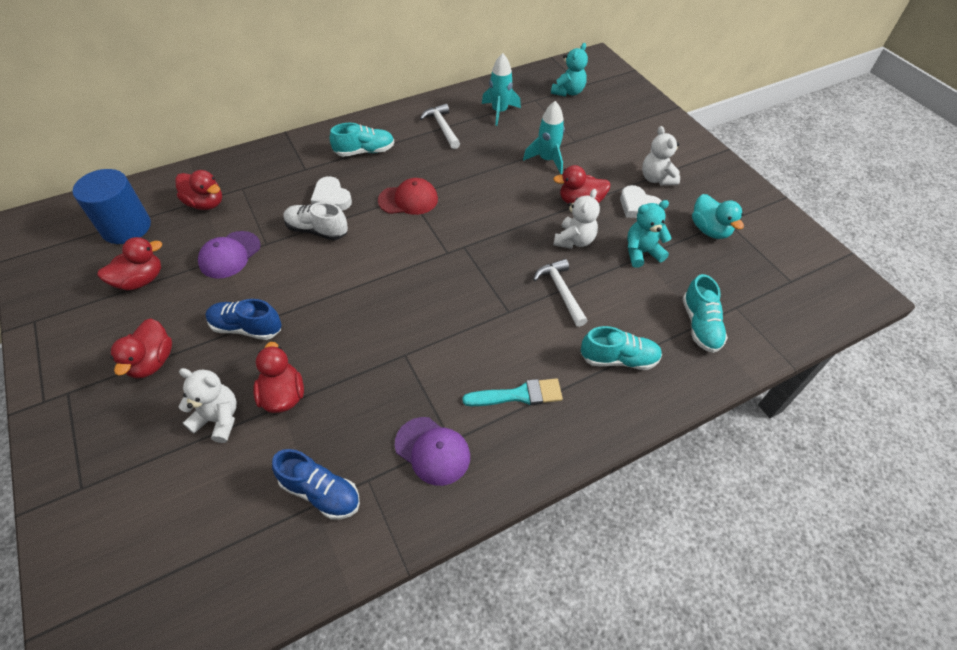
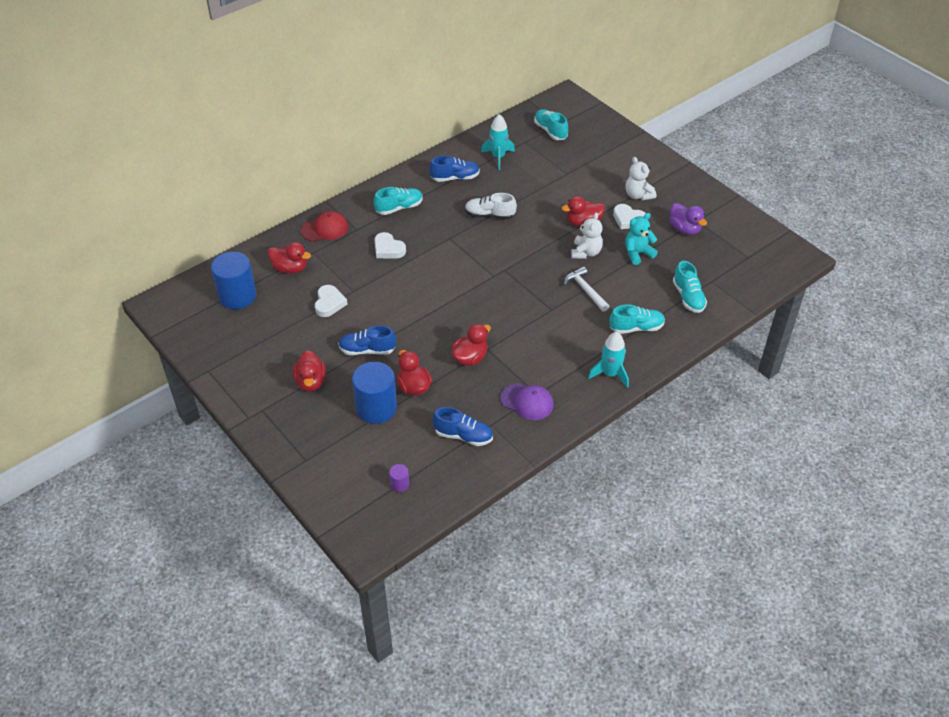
camera: 10 degrees left, 5 degrees down
red duck [97,237,162,290] -> red duck moved to [451,324,491,366]
white teddy bear [178,368,237,443] -> blue cylinder [352,362,397,424]
purple cap [198,231,261,279] -> white heart [315,285,348,317]
white shoe [284,202,348,240] -> white shoe moved to [465,193,517,219]
red cap [378,178,438,215] -> red cap moved to [301,211,348,242]
white hammer [420,104,460,149] -> blue shoe [430,156,480,182]
turquoise brush [462,378,563,406] -> none
turquoise rocket [523,101,565,174] -> turquoise rocket moved to [588,332,629,388]
turquoise teddy bear [551,43,588,97] -> turquoise shoe [534,109,568,140]
turquoise duck [692,194,744,239] -> purple duck [669,203,707,235]
none -> purple cylinder [389,464,409,492]

